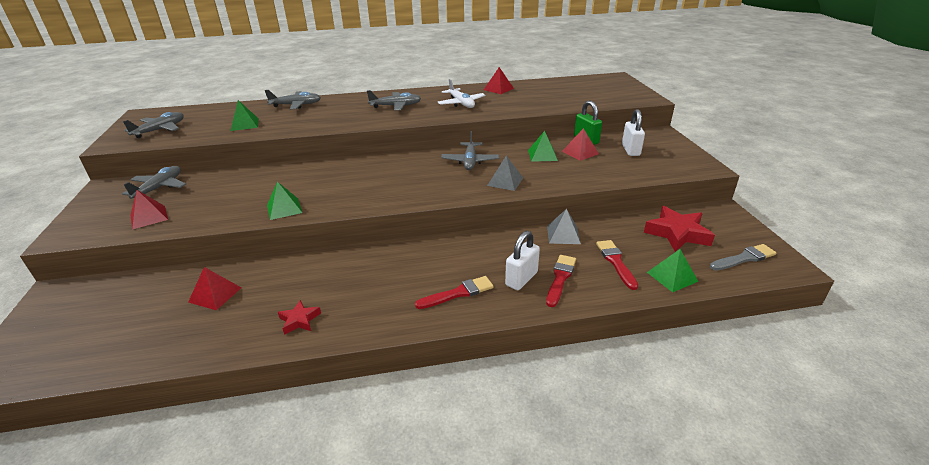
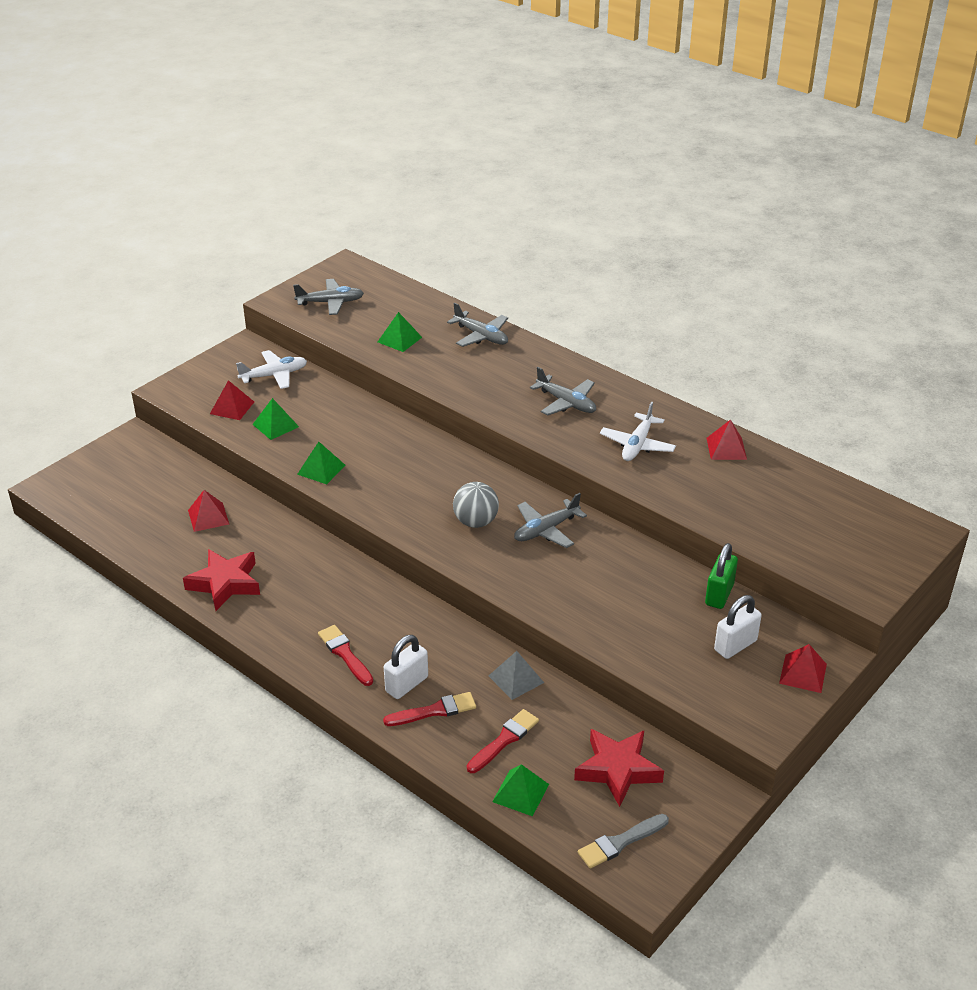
camera: 50 degrees right, 5 degrees up
grey plane [122,166,186,199] -> white plane [236,350,307,389]
red star [278,300,321,335] -> red star [183,549,260,611], size x1.87
red brush [415,276,494,309] -> red brush turned 150 degrees counterclockwise [318,625,373,686]
grey pyramid [487,156,523,191] -> none
white padlock [505,231,540,290] -> white padlock turned 45 degrees counterclockwise [384,635,428,699]
green pyramid [528,131,558,162] -> green pyramid moved to [252,398,299,440]
red pyramid [562,128,599,161] -> red pyramid moved to [779,644,827,693]
grey brush [710,244,776,270] -> grey brush turned 120 degrees clockwise [578,814,669,869]
none -> grey ball [453,482,499,528]

